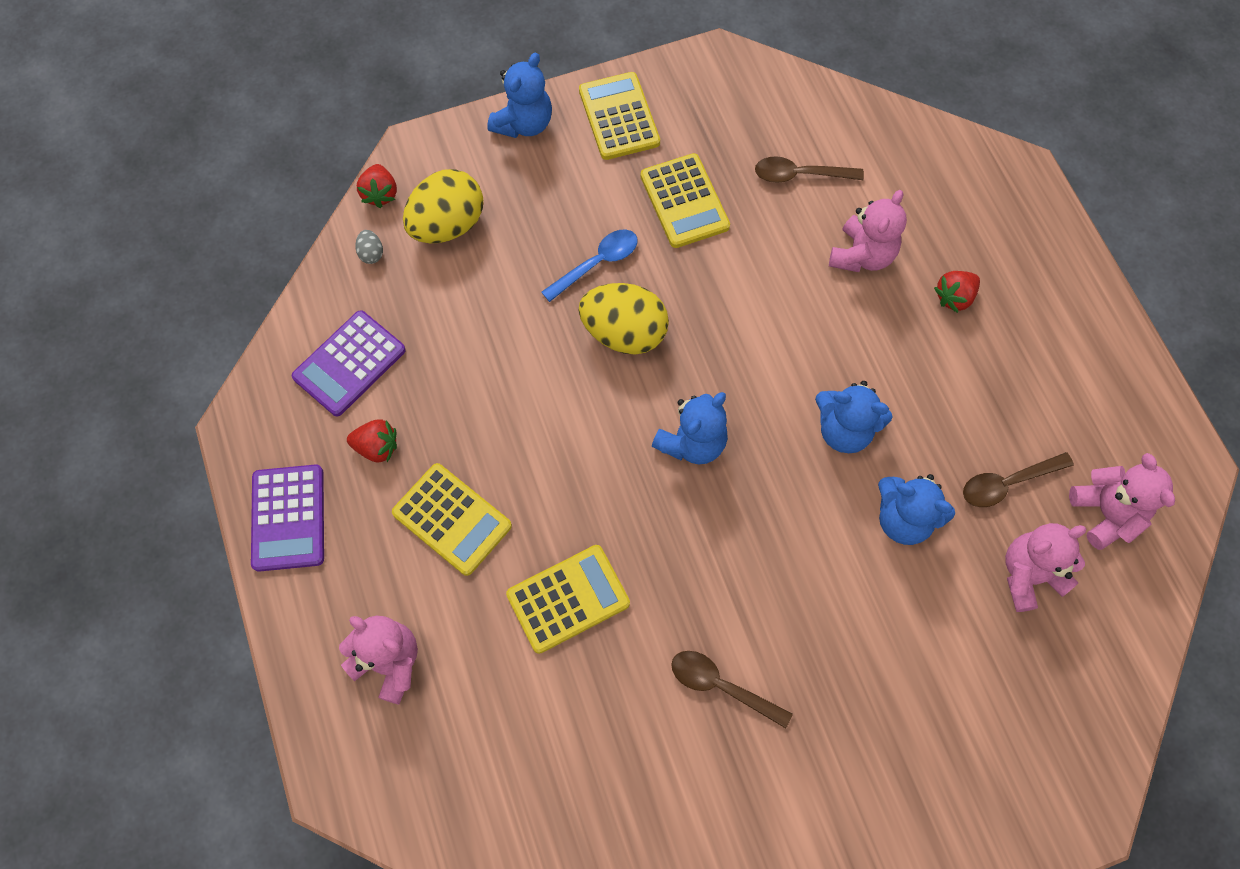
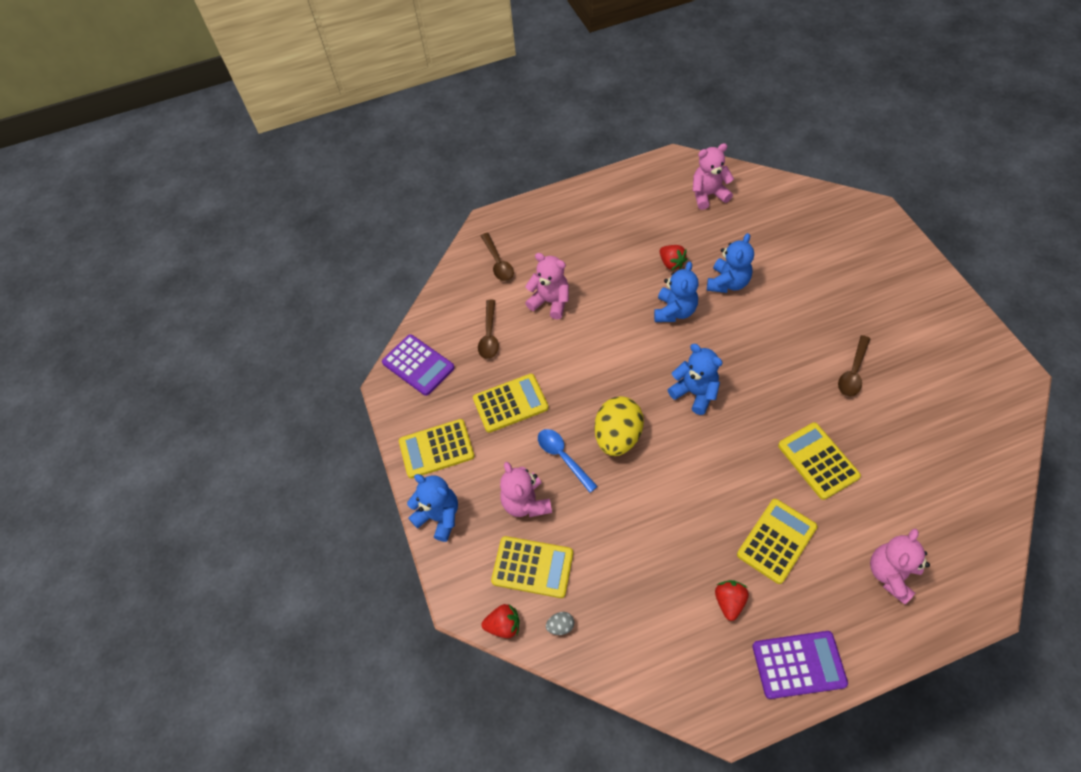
camera: 85 degrees left, 10 degrees down
purple calculator [292,310,406,416] -> purple calculator moved to [382,334,455,396]
yellow egg [403,169,483,243] -> yellow calculator [491,536,573,598]
red strawberry [934,271,980,313] -> red strawberry moved to [660,245,687,270]
brown spoon [963,452,1074,507] -> brown spoon moved to [481,233,514,281]
pink teddy bear [1005,523,1087,612] -> pink teddy bear moved to [500,462,552,517]

